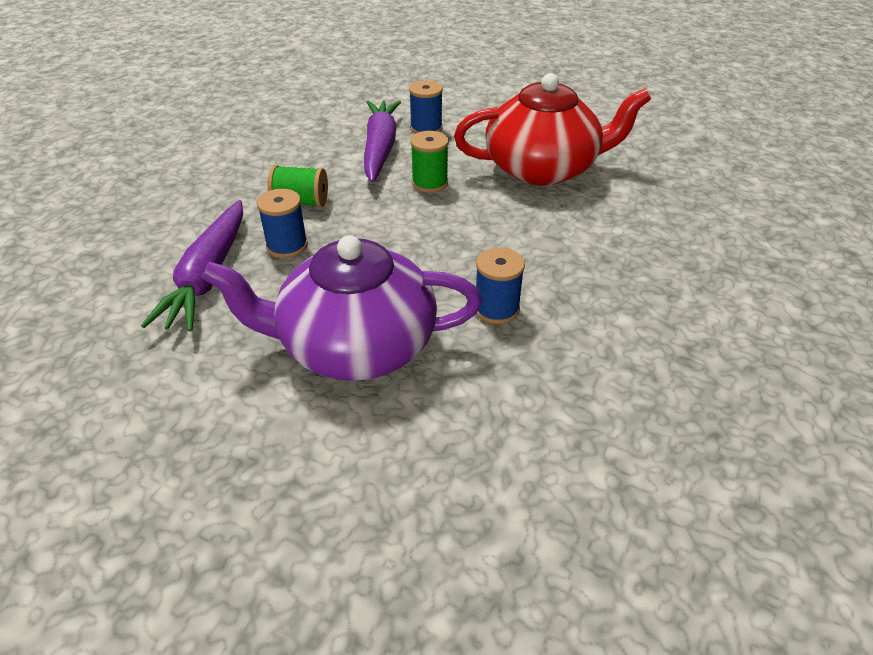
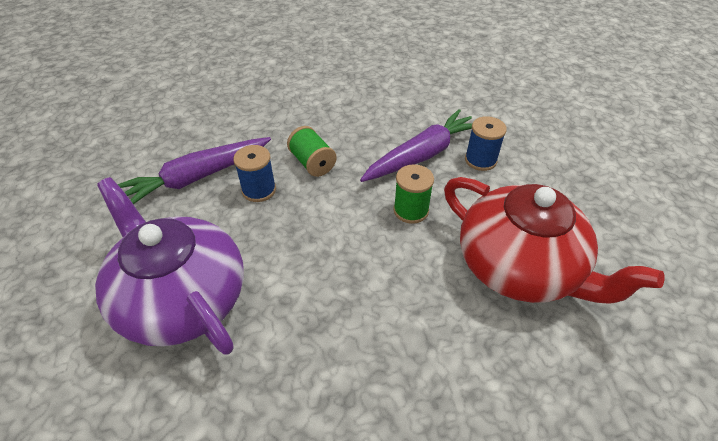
camera: 50 degrees right, 5 degrees up
blue spool [476,248,525,324] -> none

